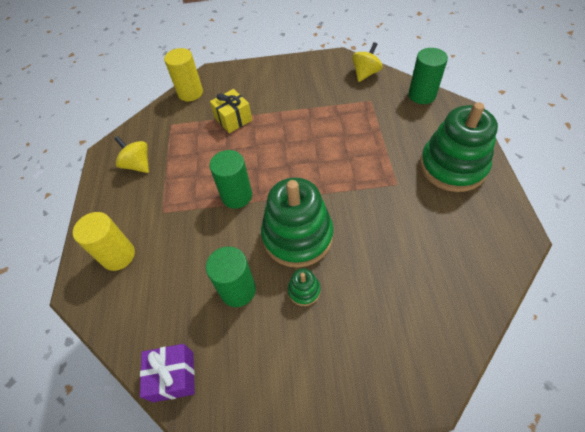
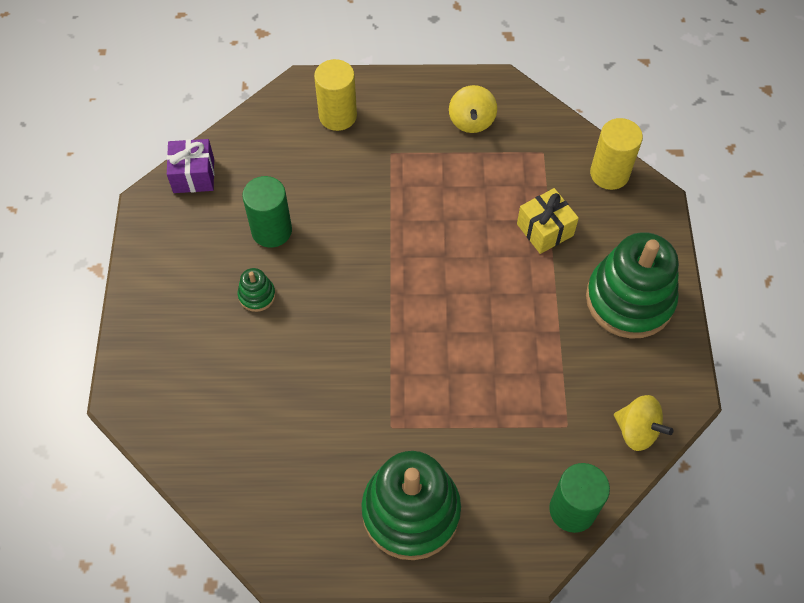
camera: 90 degrees right, 5 degrees up
yellow spinning top [114,136,149,173] -> yellow spinning top turned 135 degrees clockwise [449,85,497,133]
green cylinder [209,150,252,209] -> none
green stacking toy [261,177,334,268] -> green stacking toy moved to [586,232,679,339]

